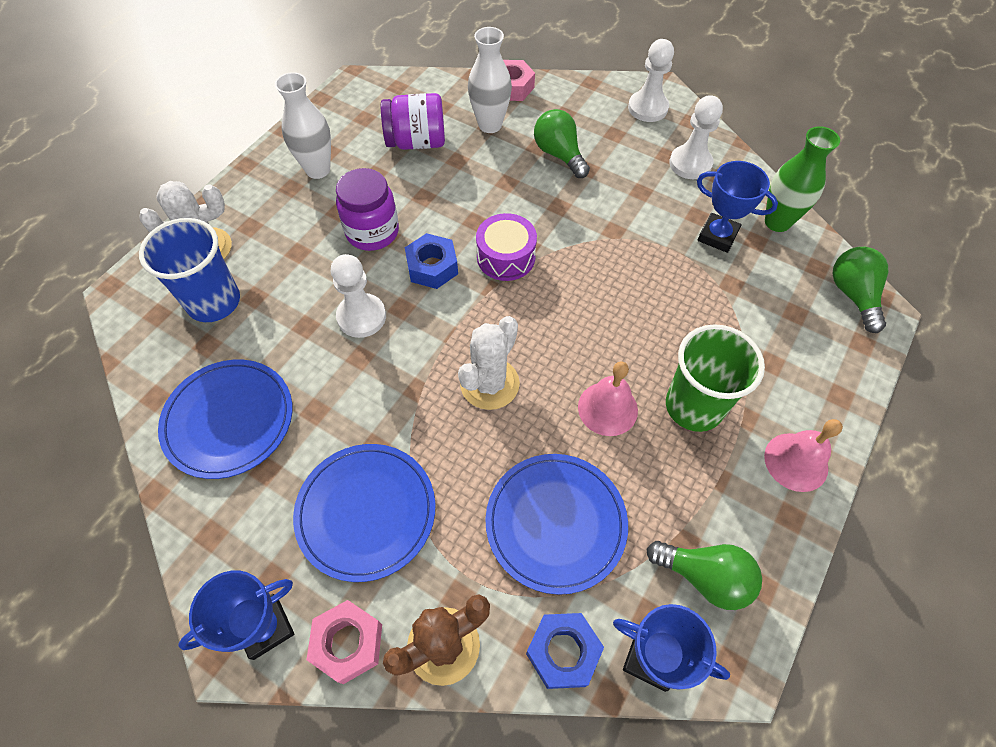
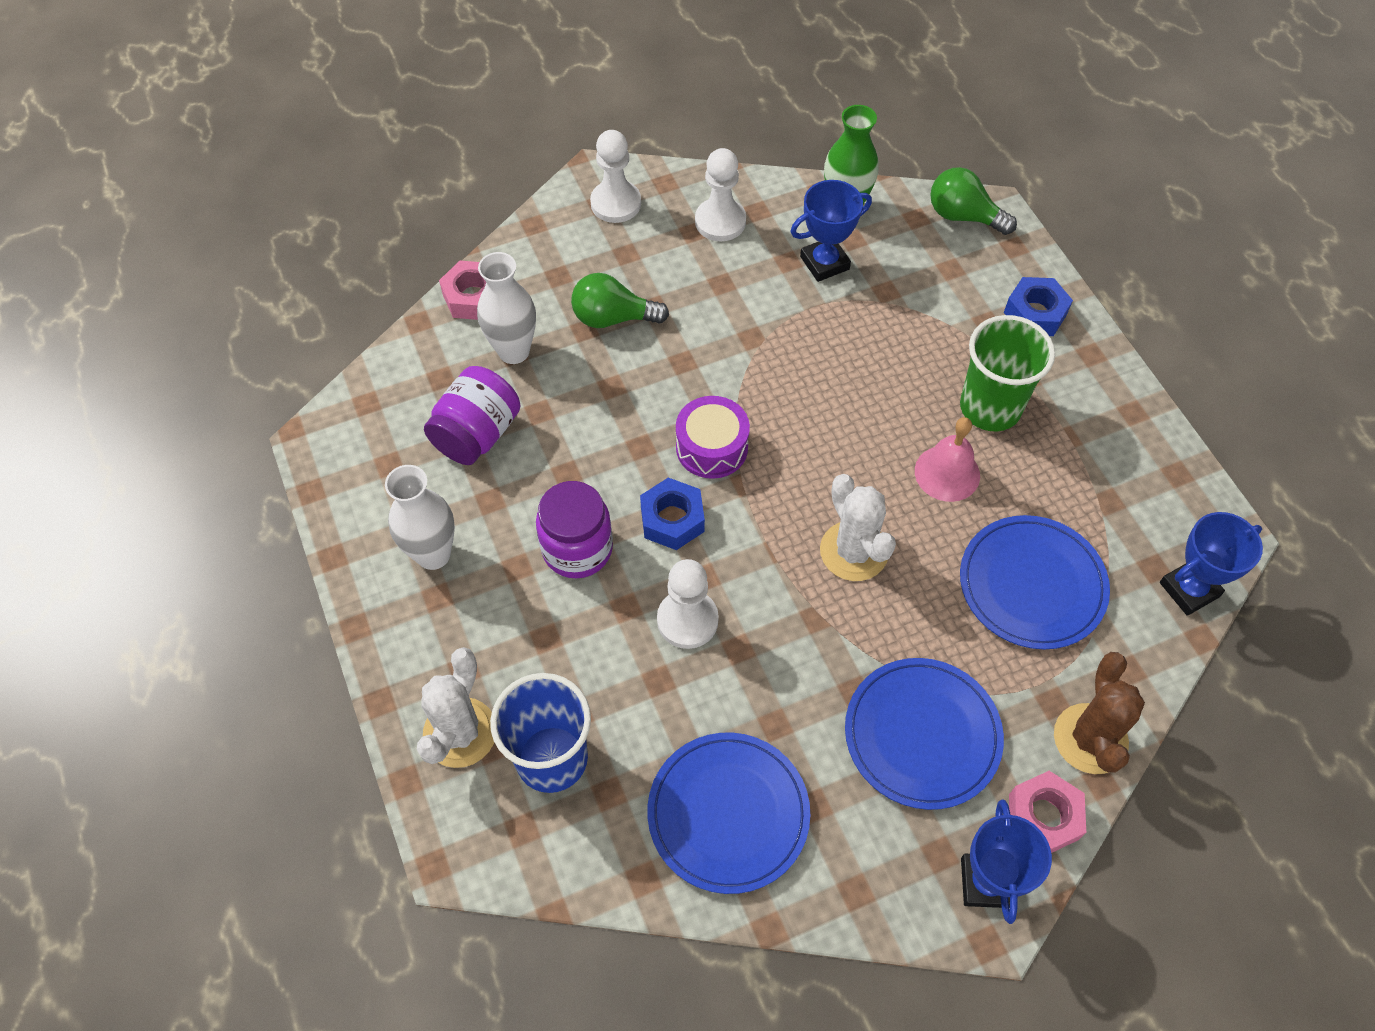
camera: 55 degrees left, 0 degrees up
blue nut [526,613,604,689] -> blue nut moved to [1004,277,1073,336]
green light bulb [647,541,762,610] -> none
pink bell [764,419,843,492] -> none

